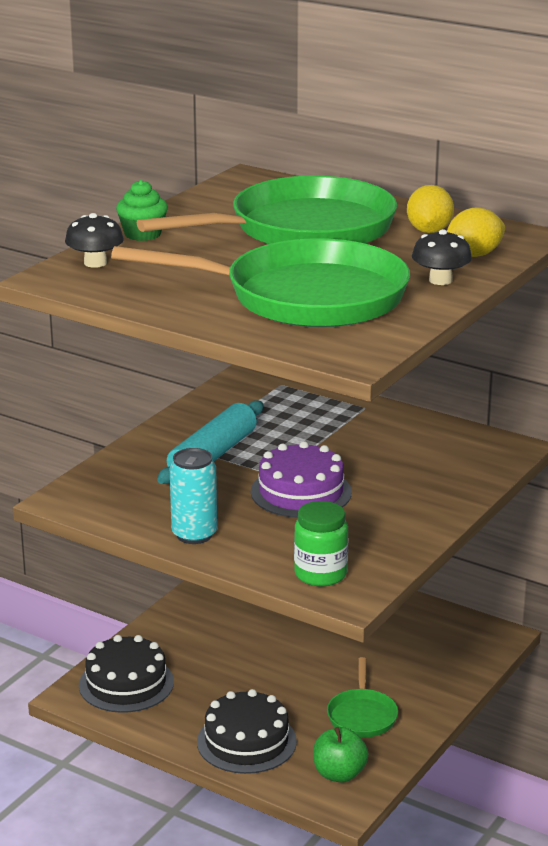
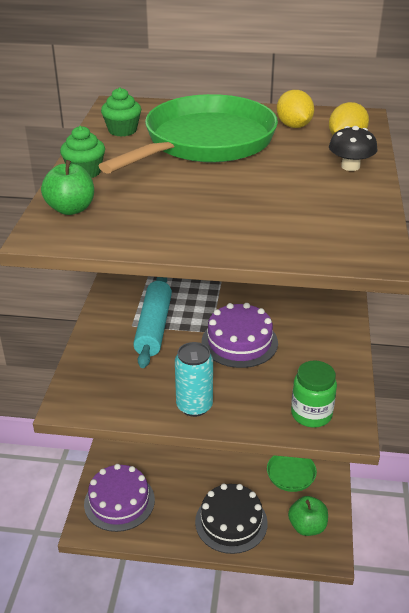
camera: 25 degrees left, 10 degrees up
black mushroom [65,213,124,268] -> green apple [41,160,94,215]
black cake [79,635,174,713] -> purple cake [84,464,155,532]
green pan [111,238,410,327] -> none
none -> green cupcake [101,87,141,137]

